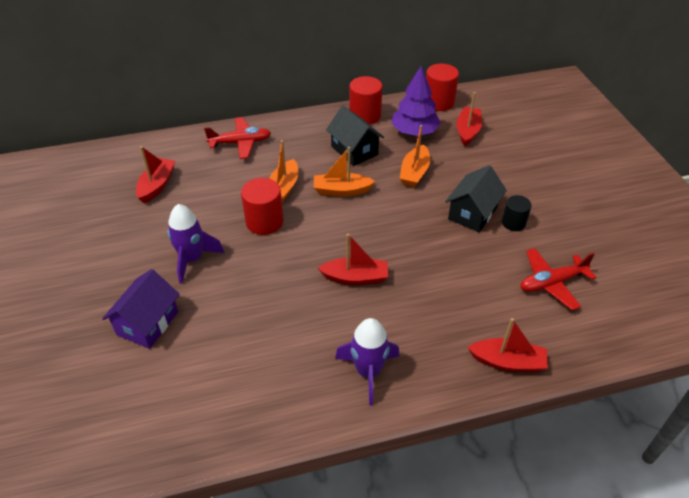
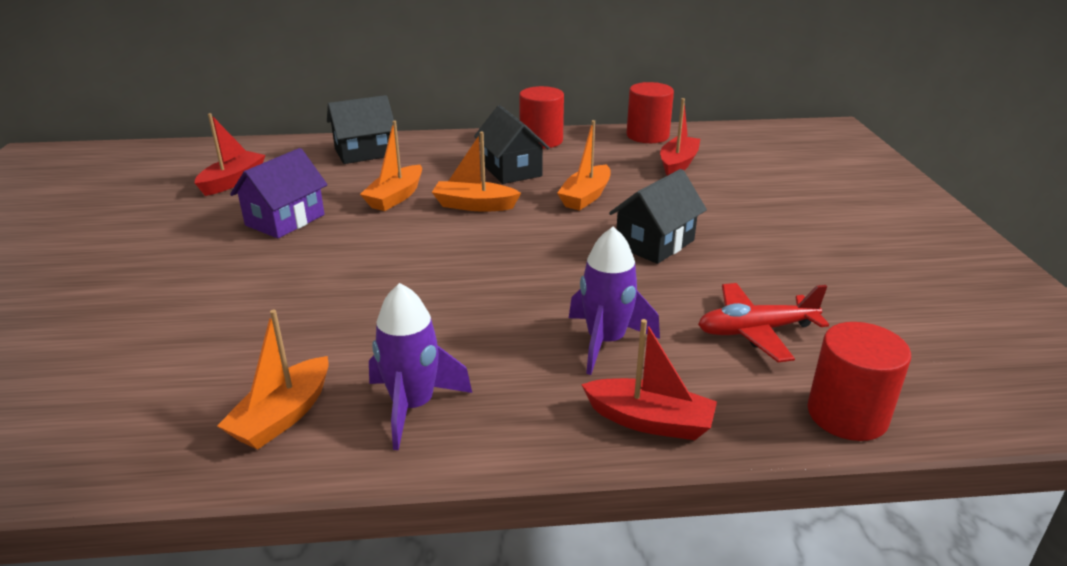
camera: 10 degrees right, 15 degrees down
purple house [102,269,180,349] -> purple house moved to [230,148,328,238]
purple rocket [167,204,224,284] -> purple rocket moved to [569,227,660,375]
red plane [204,117,271,159] -> black house [327,95,394,164]
red cylinder [241,178,283,235] -> red cylinder moved to [807,322,911,441]
red boat [318,234,388,285] -> none
purple tree [392,66,441,136] -> none
black cylinder [502,195,532,231] -> none
none -> orange boat [217,310,329,450]

